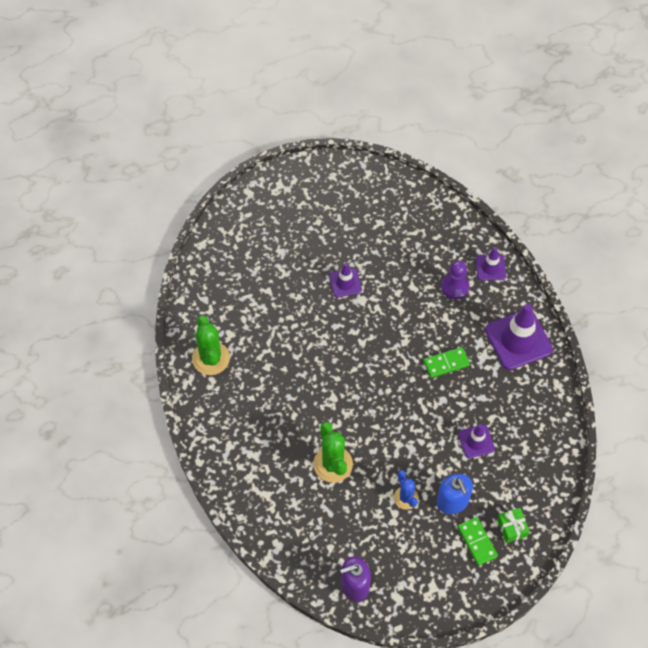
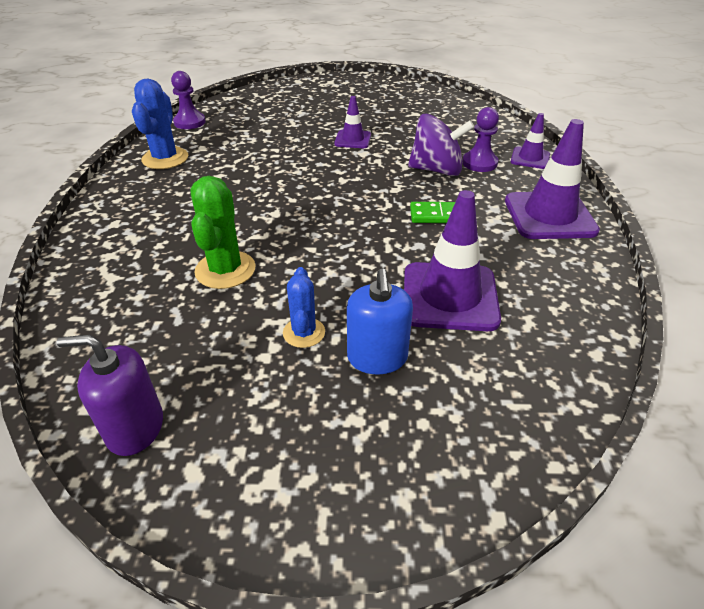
camera: 20 degrees right, 20 degrees down
green cactus [192,316,230,375] -> blue cactus [132,79,188,169]
purple traffic cone [458,424,495,458] -> purple traffic cone [404,190,501,331], size x1.84
green domino [458,517,498,566] -> none
green gift [497,508,530,543] -> none
none -> purple pawn [171,71,206,129]
none -> purple spinning top [408,114,474,176]

